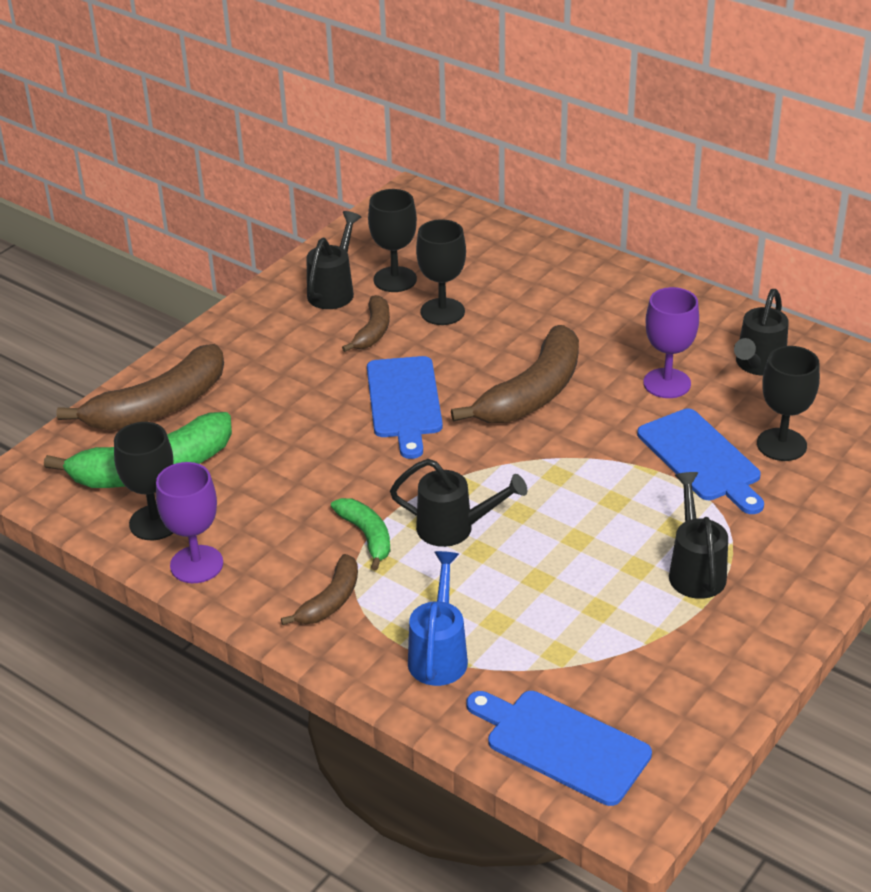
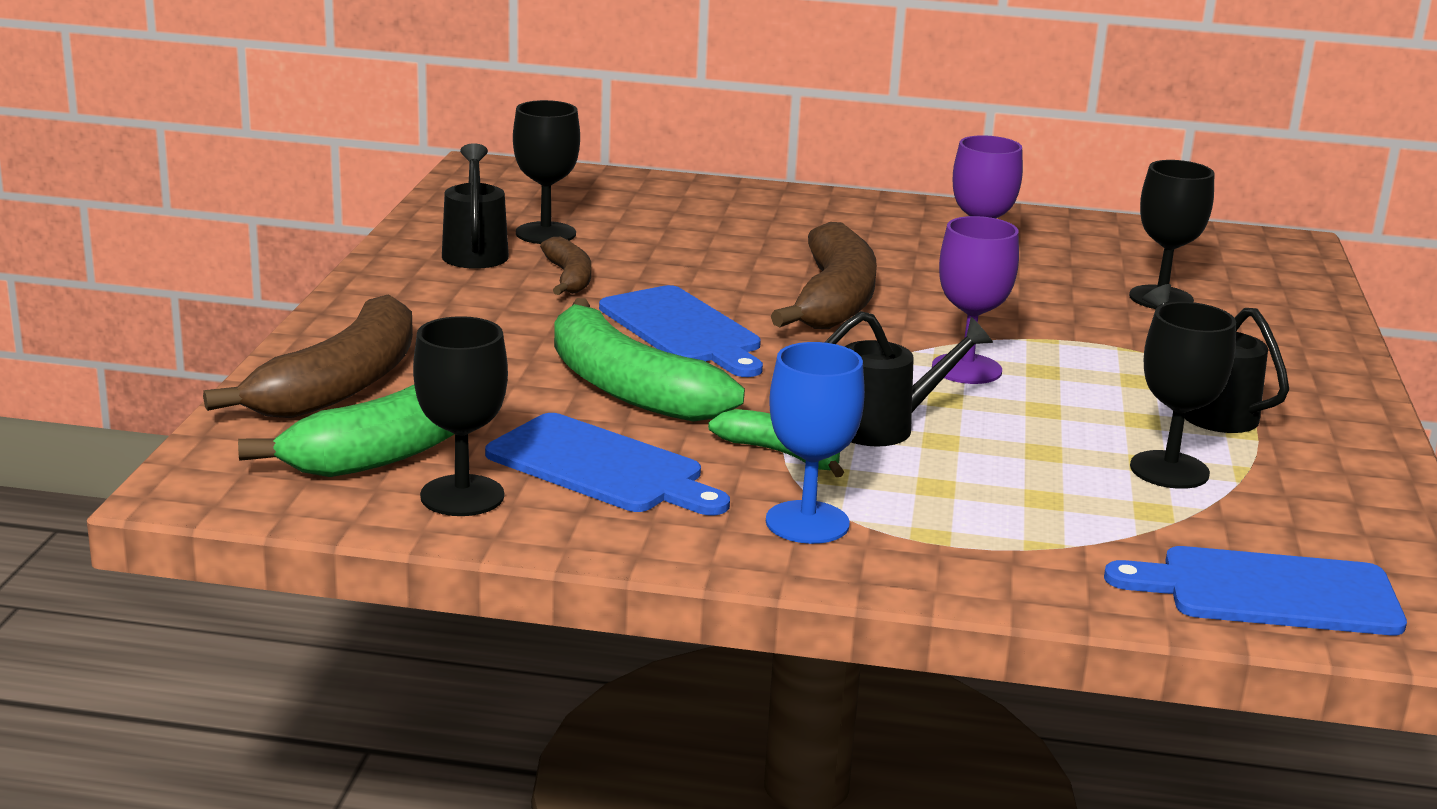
camera: 30 degrees left, 15 degrees down
purple goblet [156,462,223,583] -> purple goblet moved to [932,216,1019,384]
brown banana [281,554,358,625] -> blue goblet [766,342,865,544]
blue watering can [408,551,468,686] -> none
black goblet [416,219,466,325] -> black goblet moved to [1130,302,1236,489]
blue cutting board [637,409,764,514] -> blue cutting board moved to [485,413,730,516]
black watering can [734,289,789,376] -> none
none -> green banana [554,298,745,422]

